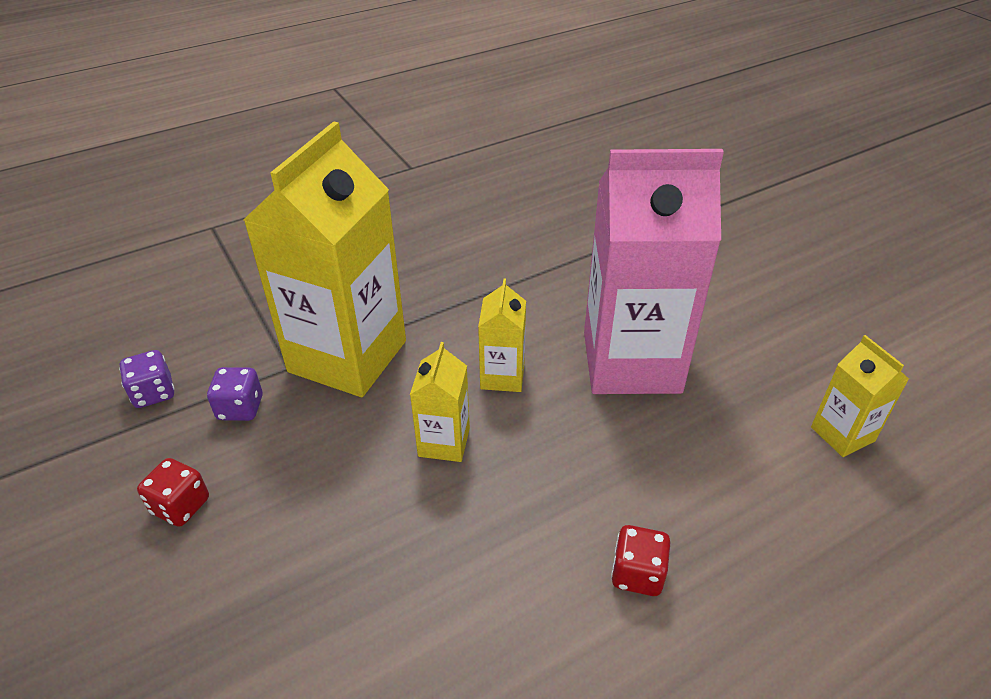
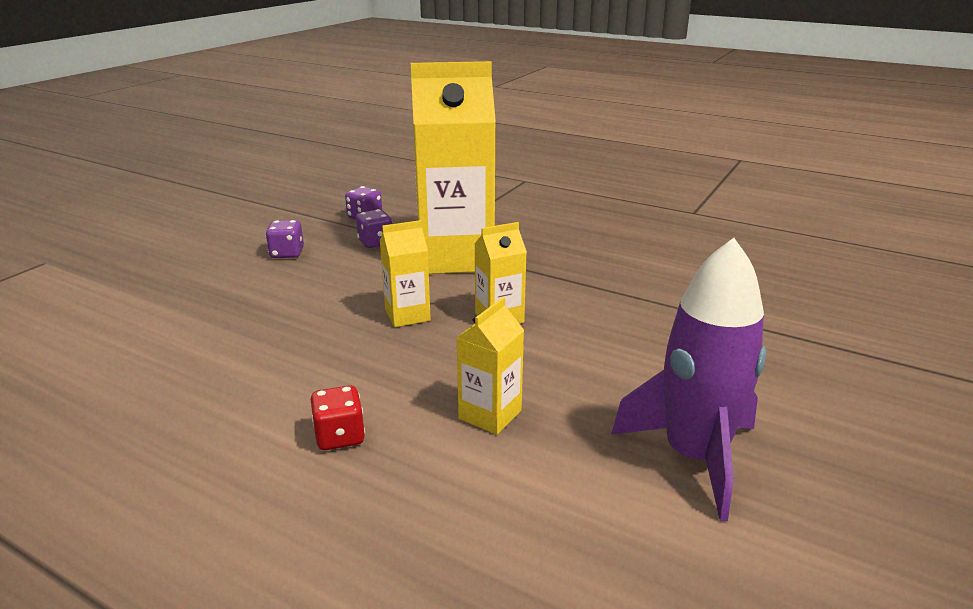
camera: 60 degrees right, 15 degrees down
red dice [137,458,209,527] -> purple dice [265,220,304,258]
pink carton [584,149,724,394] -> none
yellow carton [811,335,909,457] -> yellow carton moved to [456,297,524,435]
none -> purple rocket [611,238,766,521]

